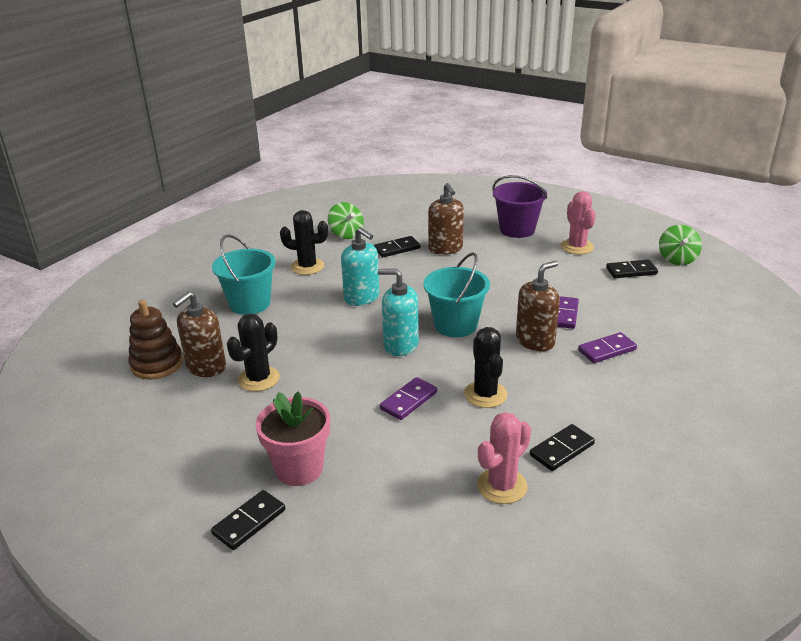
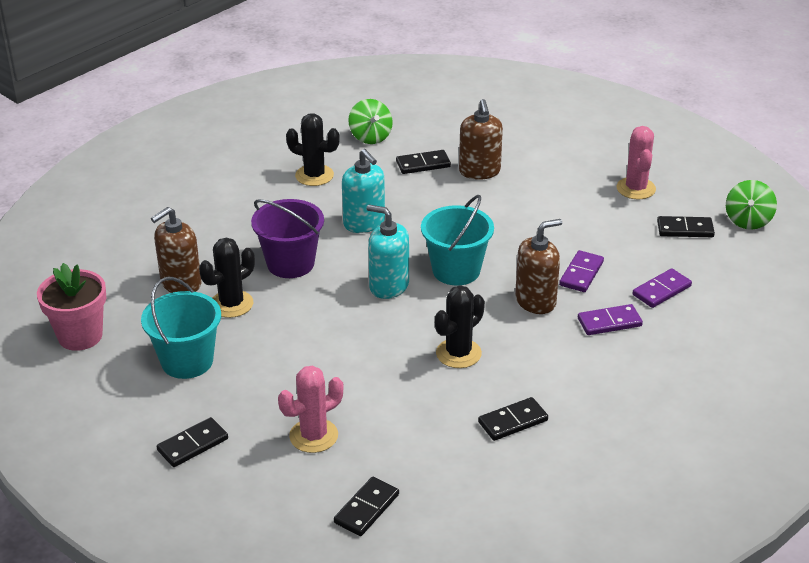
camera: 10 degrees right, 5 degrees up
brown stacking toy [128,300,183,380] -> none
turquoise bucket [212,234,276,315] -> turquoise bucket moved to [141,277,221,379]
pink flower pot [256,391,330,486] -> pink flower pot moved to [37,263,106,351]
purple domino [380,377,437,420] -> purple domino moved to [632,268,692,308]
black cactus [464,327,508,408] -> black cactus turned 45 degrees clockwise [435,285,485,368]
pink cactus [477,412,531,504] -> pink cactus moved to [278,365,343,453]
purple bucket [492,175,547,238] -> purple bucket moved to [251,199,324,278]
none -> black domino [334,477,399,536]

